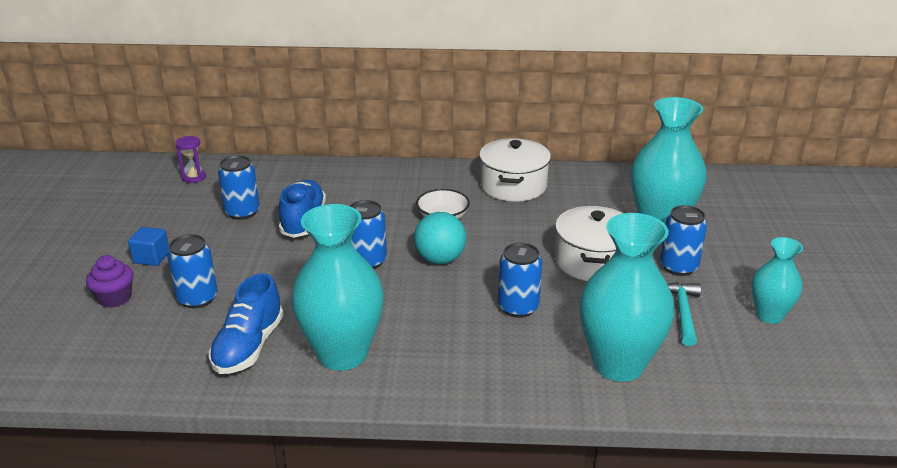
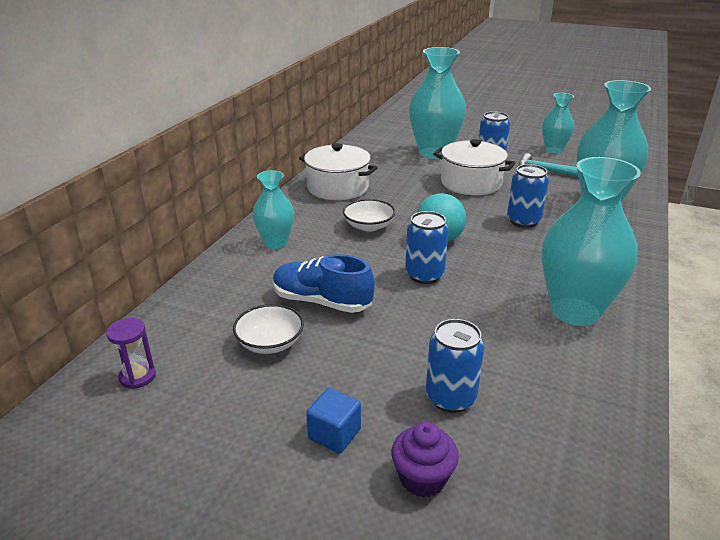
camera: 70 degrees left, 0 degrees up
blue shoe [209,274,284,374] -> none
blue can [218,155,260,220] -> white bowl [233,304,304,354]
none -> turquoise vase [253,170,294,249]

